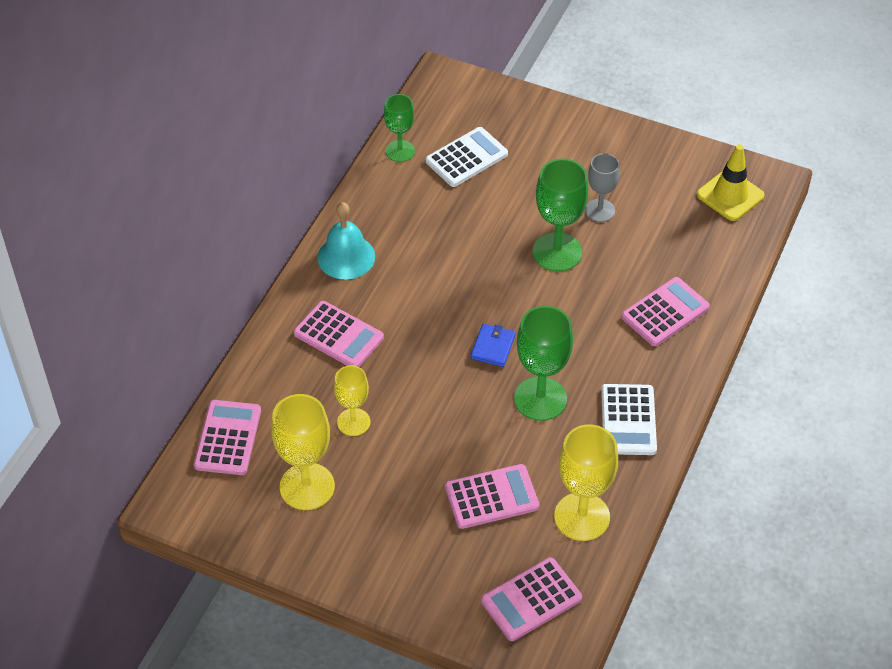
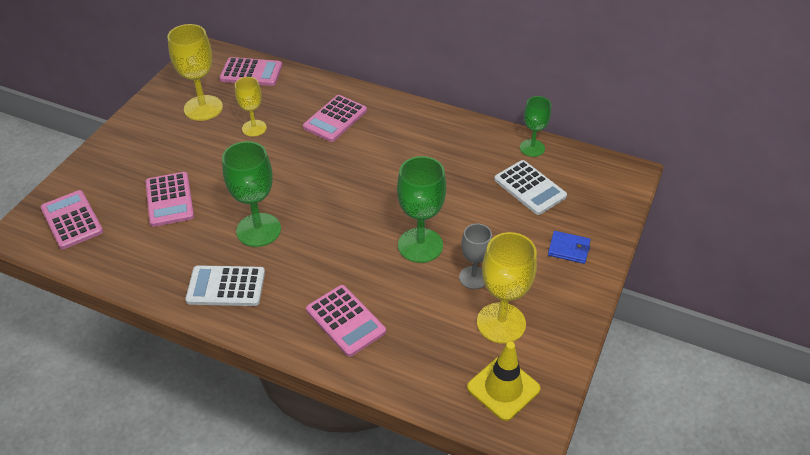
camera: 90 degrees right, 5 degrees down
turquoise bell [317,202,375,280] -> none
blue wallet [471,324,516,367] -> blue wallet moved to [548,231,591,264]
yellow goblet [554,424,618,541] -> yellow goblet moved to [477,232,537,344]

